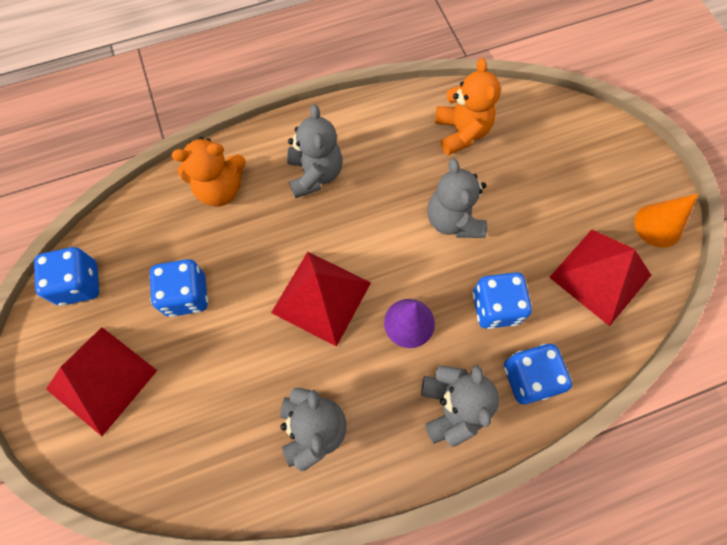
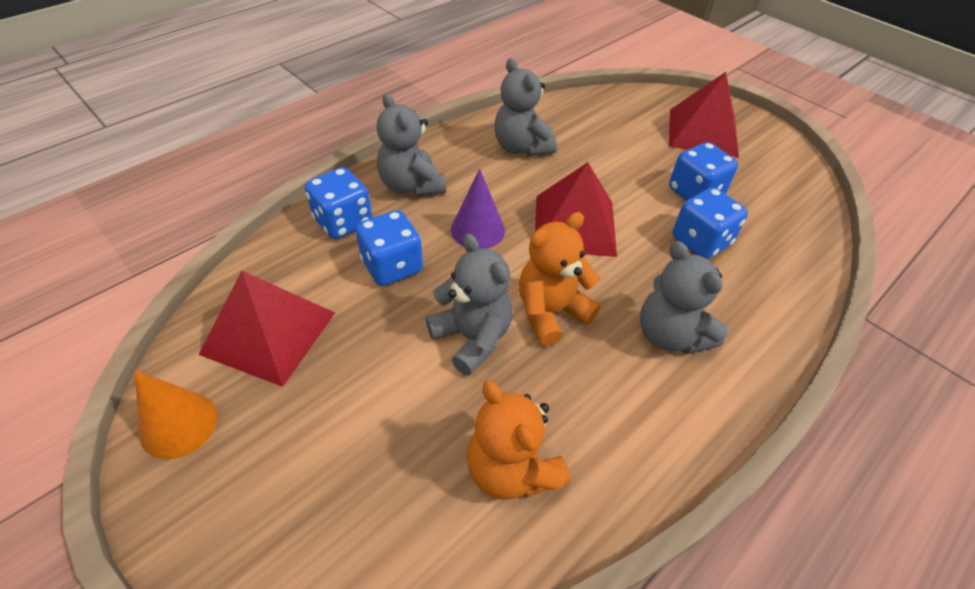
camera: 155 degrees right, 20 degrees down
blue dice [34,247,99,306] -> blue dice moved to [673,187,748,259]
orange teddy bear [172,137,246,207] -> orange teddy bear moved to [519,212,600,346]

